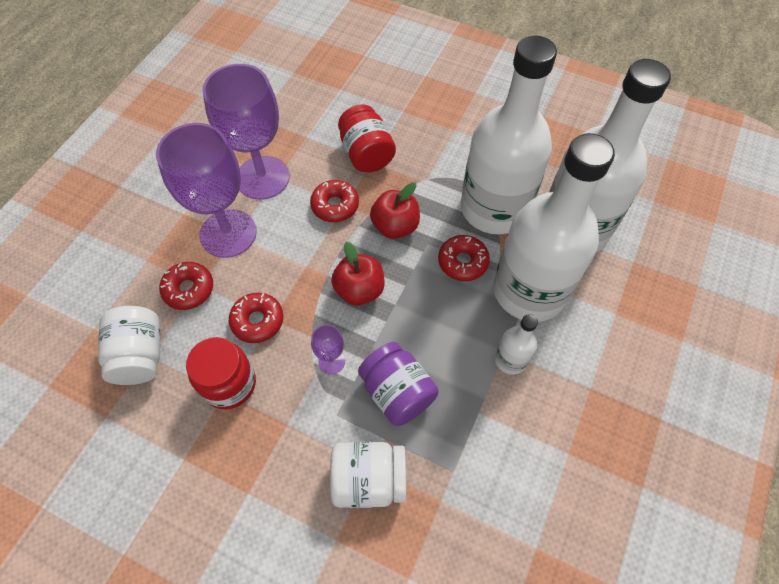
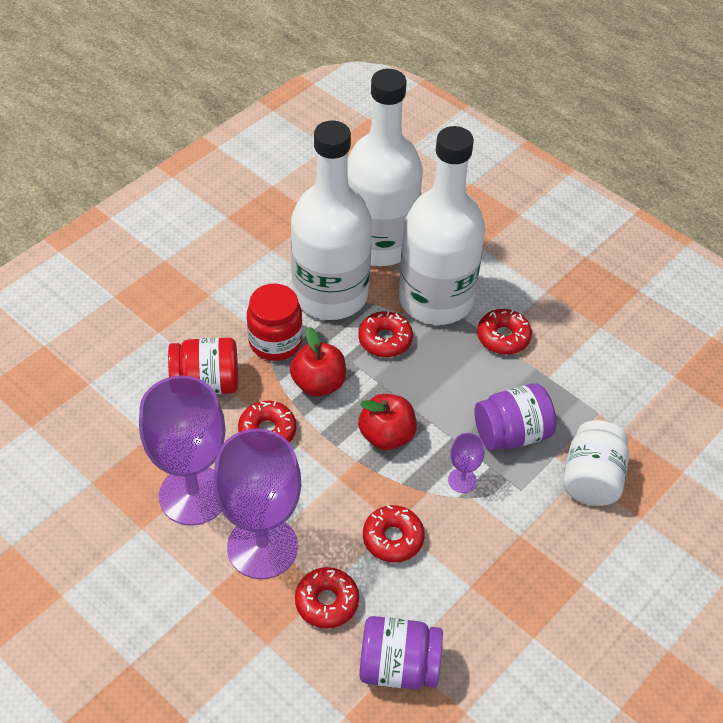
camera: 75 degrees left, 10 degrees down
white jar [98,306,160,385] -> purple jar [359,616,443,689]
red jar [186,337,256,409] -> red jar moved to [247,284,303,361]
white bottle [495,314,538,375] -> red donut [477,309,532,355]

